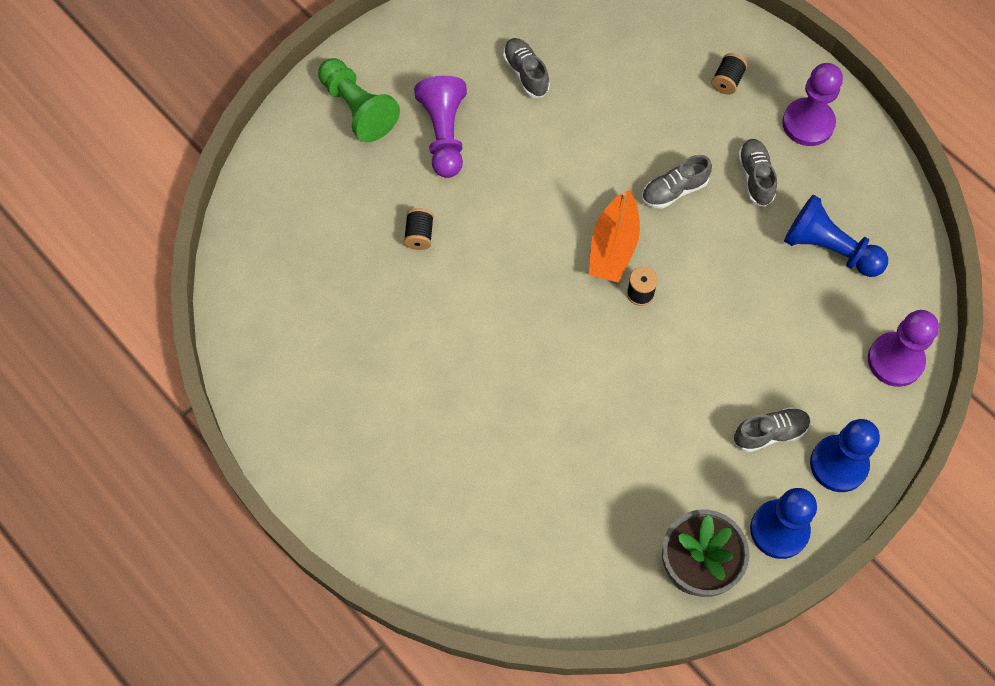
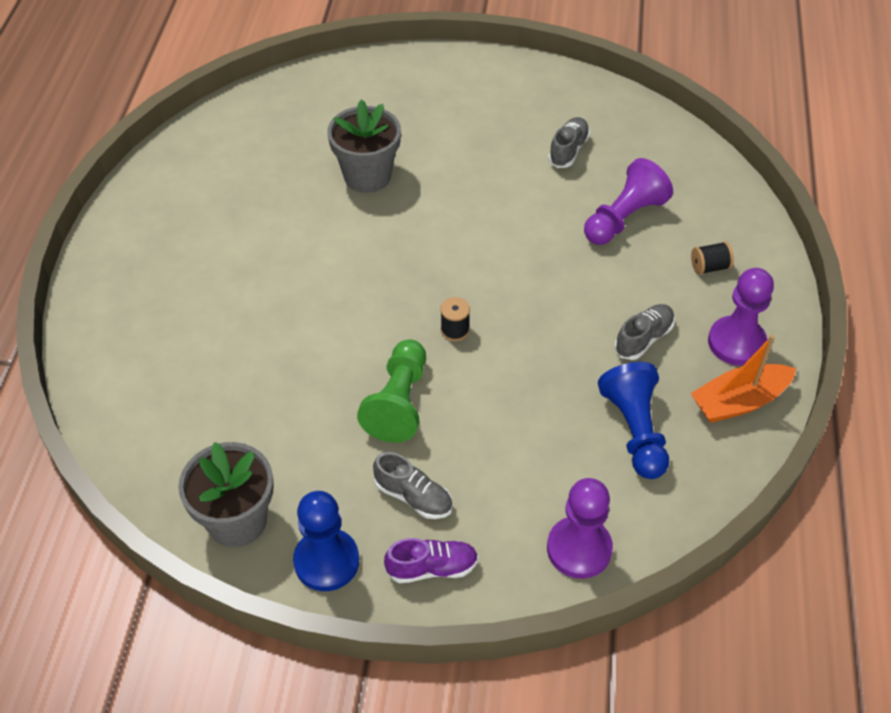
camera: 50 degrees right, 15 degrees down
green pawn [318,58,400,142] -> green pawn moved to [357,339,426,443]
black spool [404,208,434,250] -> grey flower pot [327,99,401,193]
purple pawn [414,76,467,178] -> purple pawn moved to [584,158,673,245]
orange boat [589,190,640,283] -> orange boat moved to [690,335,796,423]
grey shoe [642,155,712,209] -> none
blue pawn [810,419,880,492] -> purple shoe [384,538,478,583]

